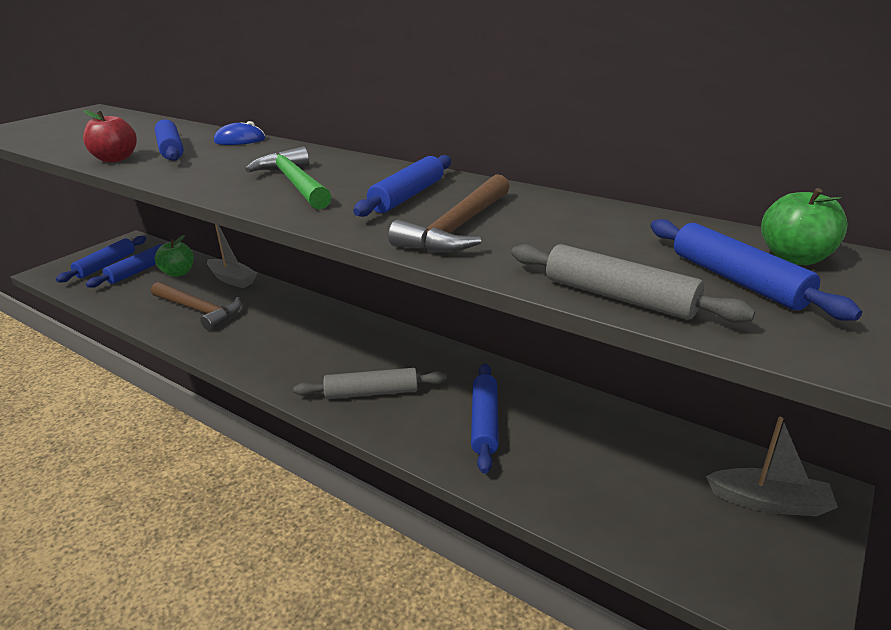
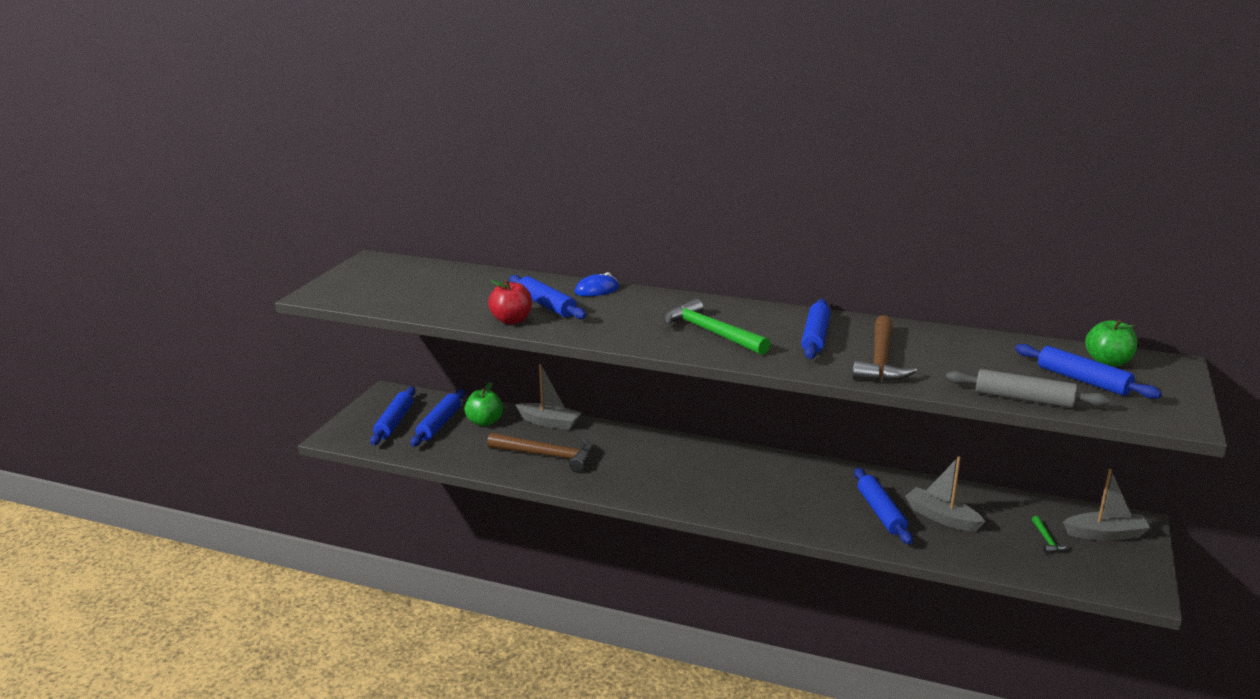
camera: 15 degrees left, 5 degrees down
grey rolling pin [293,368,447,399] -> none
none -> grey boat [905,456,985,532]
none -> green hammer [1032,516,1068,553]

